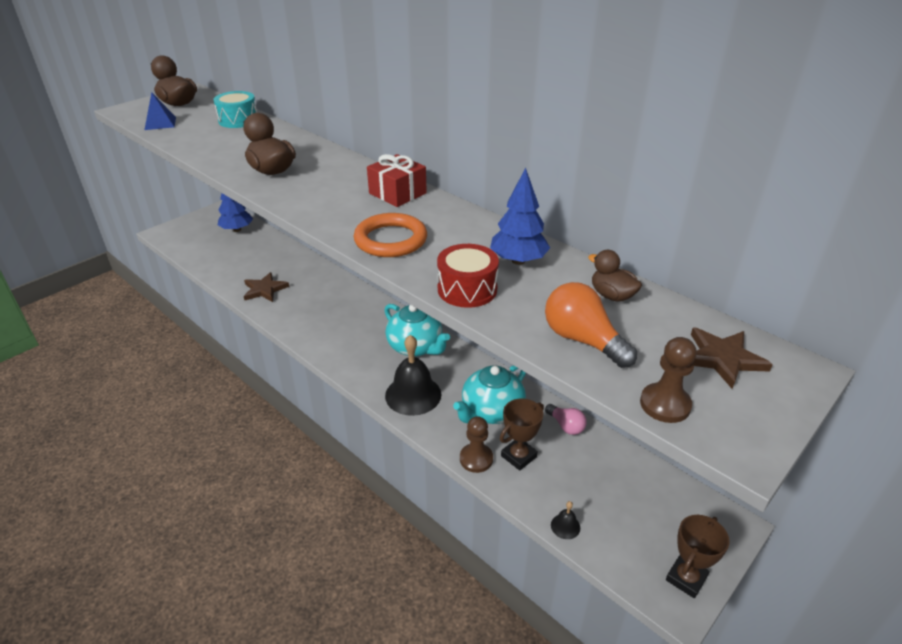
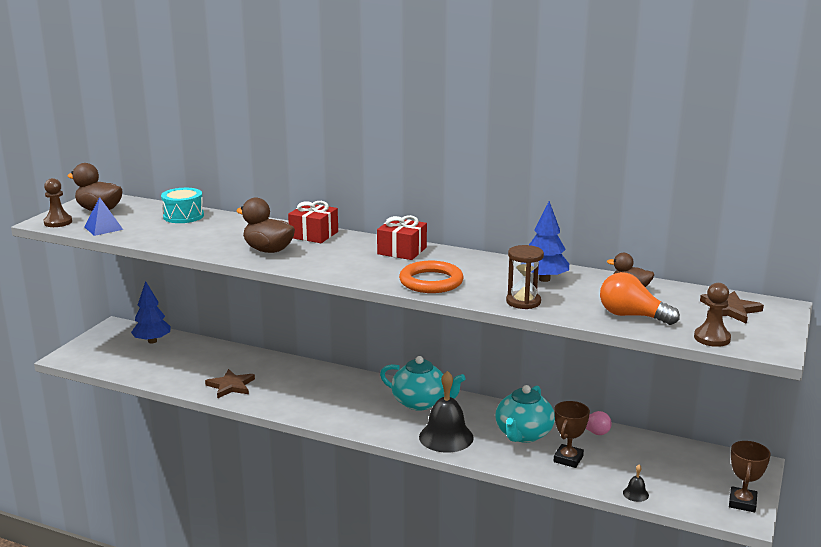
camera: 20 degrees left, 15 degrees down
red drum [437,244,499,308] -> brown hourglass [506,245,544,309]
brown pawn [460,416,493,473] -> brown pawn moved to [44,178,72,227]
none -> red gift [288,201,338,243]

